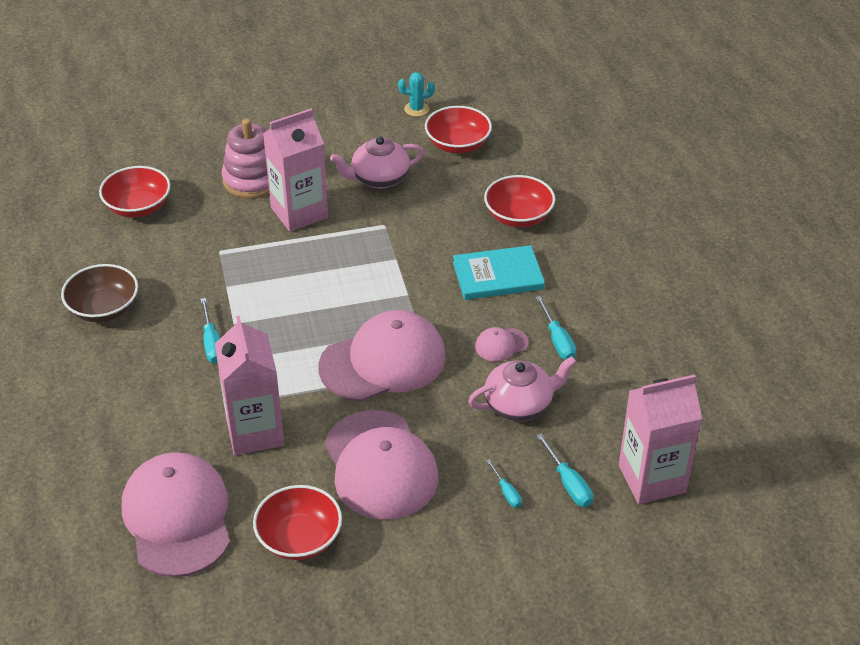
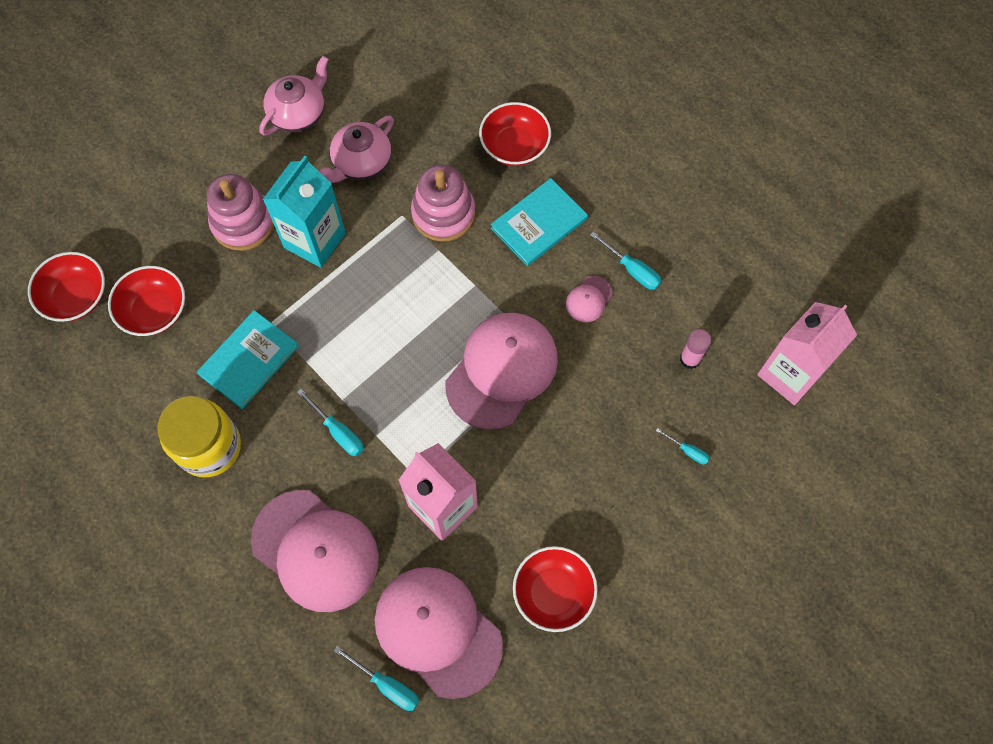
camera: 30 degrees left, 25 degrees up
brown bowl [61,264,138,322] -> yellow jar [157,396,241,477]
pink carton [263,108,328,232] -> turquoise carton [263,156,346,268]
pink cap [325,410,438,520] -> pink cap moved to [251,490,379,612]
turquoise cactus [398,72,435,117] -> none
red bowl [425,106,492,153] -> red bowl moved to [28,252,105,322]
pink teapot [468,356,576,421] -> pink teapot moved to [259,56,329,136]
turquoise screwdriver [536,433,593,507] -> turquoise screwdriver moved to [334,646,419,711]
none -> turquoise book [197,310,299,409]
none -> pink stacking toy [411,164,475,242]
none -> pink glue stick [680,329,711,369]

